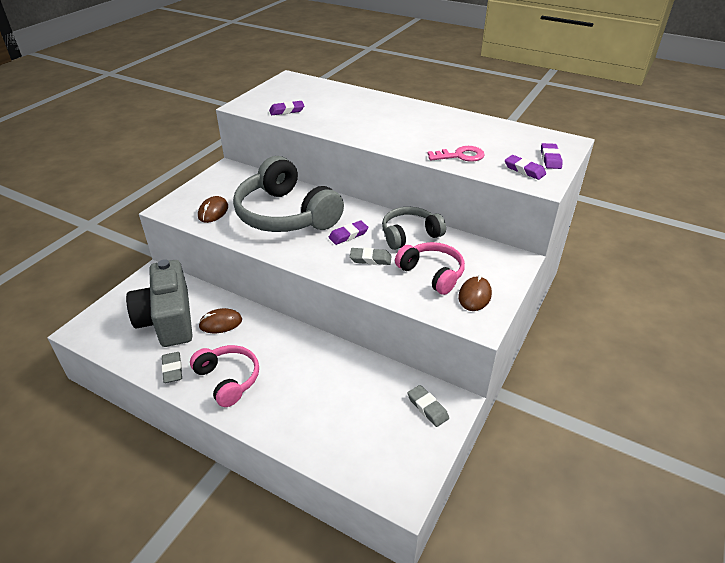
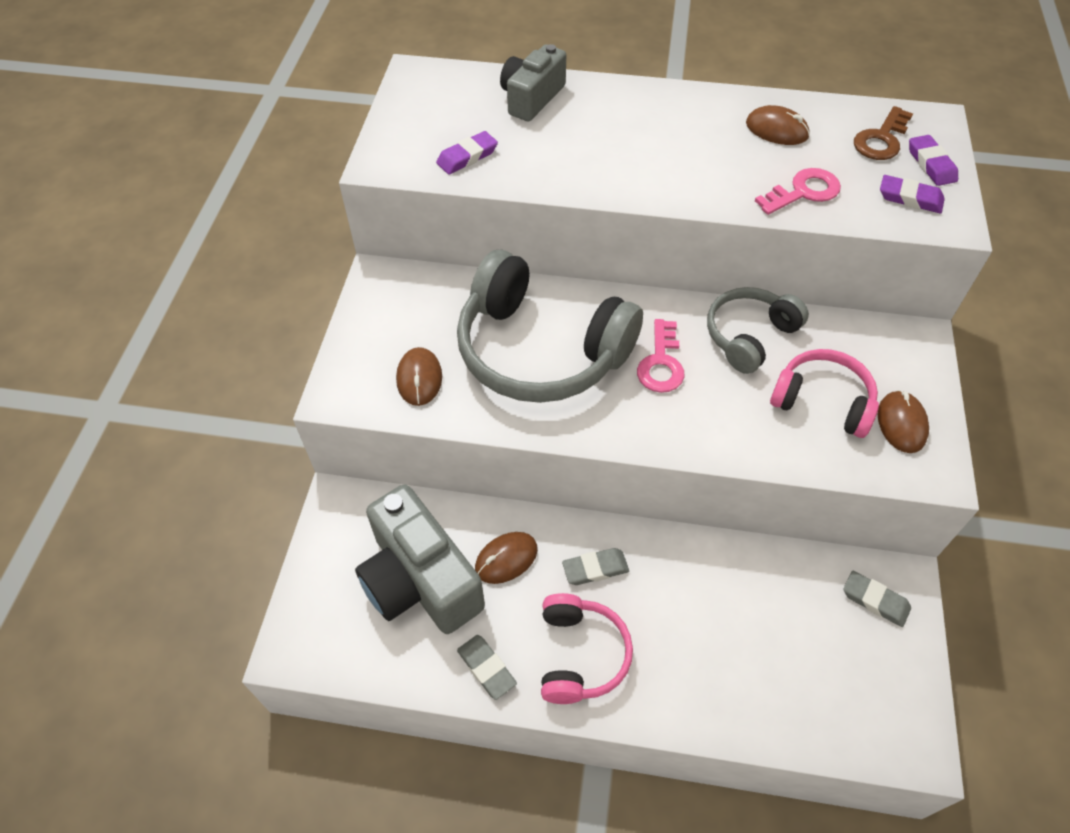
camera: 20 degrees left, 15 degrees up
pink headphones [190,345,259,407] -> pink headphones turned 60 degrees clockwise [541,593,633,704]
purple eraser [329,220,368,245] -> pink key [637,319,685,393]
grey eraser [350,248,391,265] -> grey eraser moved to [562,548,629,585]
none -> grey camera [500,44,566,121]
none -> brown mouse [746,105,810,145]
none -> brown key [854,106,913,160]

